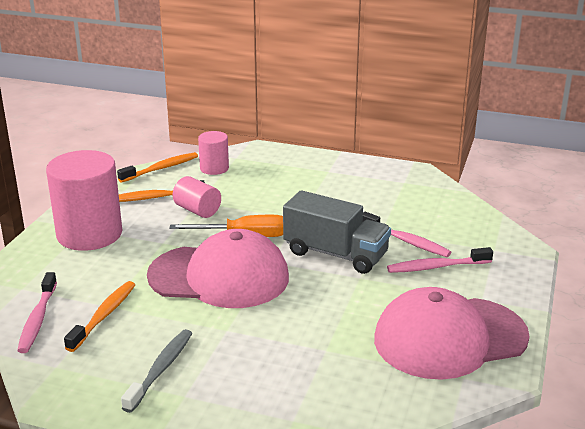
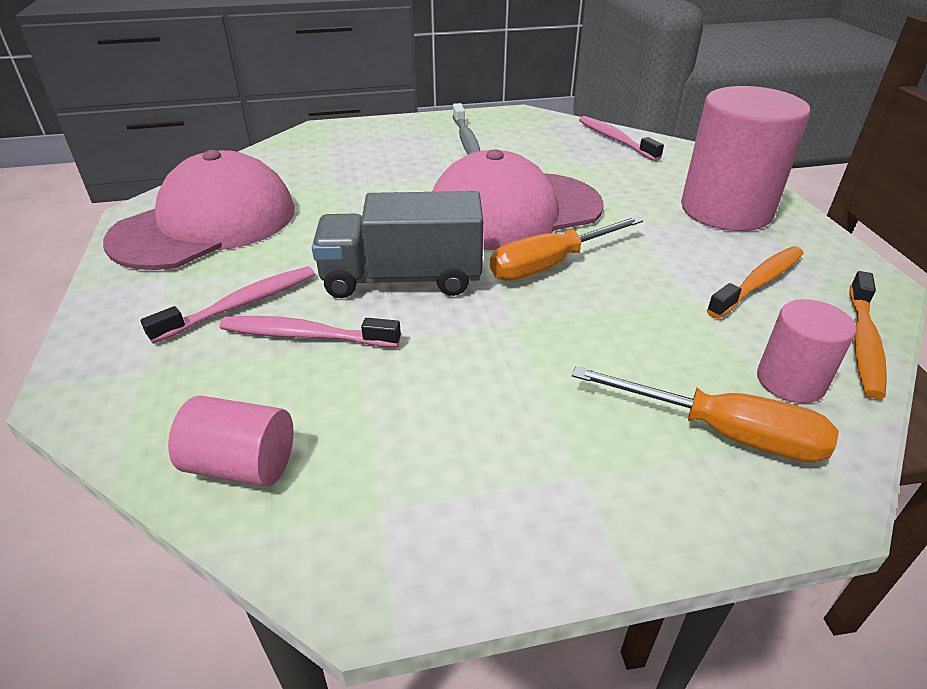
camera: 150 degrees right, 10 degrees up
orange toothbrush [64,281,135,352] -> none
pink cylinder [173,176,221,218] -> pink cylinder moved to [168,396,294,487]
none -> orange screwdriver [572,366,839,462]

